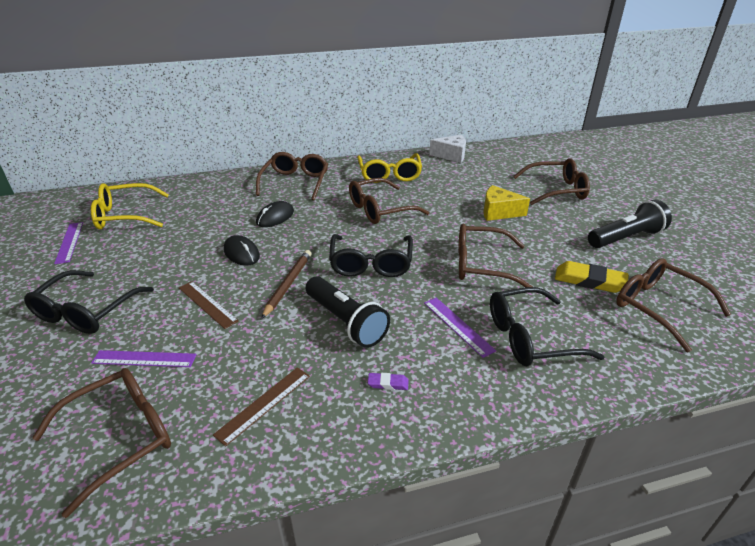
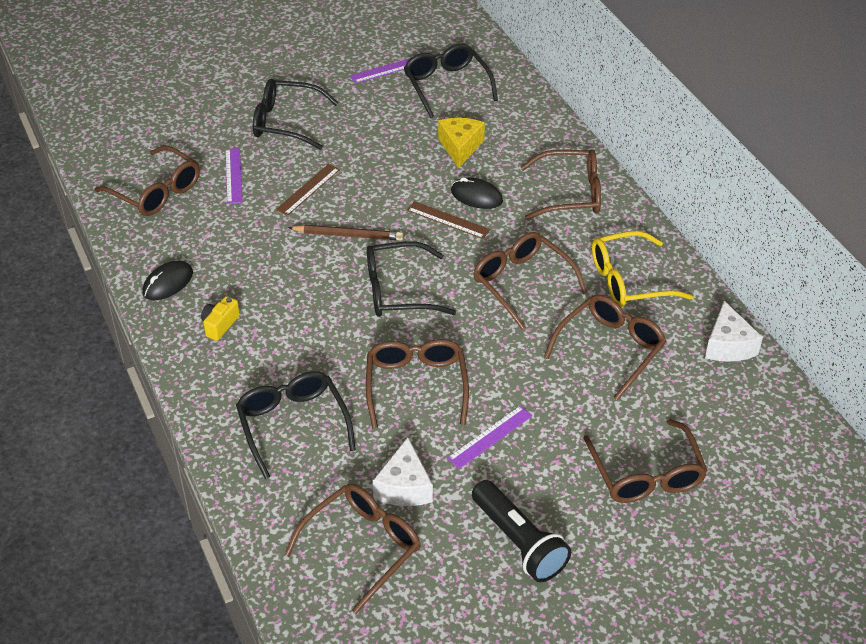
camera: 80 degrees right, 10 degrees up
yellow glasses [91,183,169,230] -> black glasses [404,44,498,118]
brown ruler [213,367,310,447] -> brown ruler moved to [407,201,490,239]
black mouse [224,235,260,266] -> black mouse moved to [142,261,193,300]
black flashlight [305,276,390,348] -> none
purple eraser [368,373,408,390] -> yellow camera [201,296,240,341]
purple ruler [424,298,496,358] -> purple ruler moved to [447,406,532,469]
yellow cheese [483,185,530,221] -> yellow cheese moved to [438,118,485,168]
yellow eraser [555,261,628,293] -> white cheese [373,437,433,506]
none -> brown glasses [544,295,666,400]

